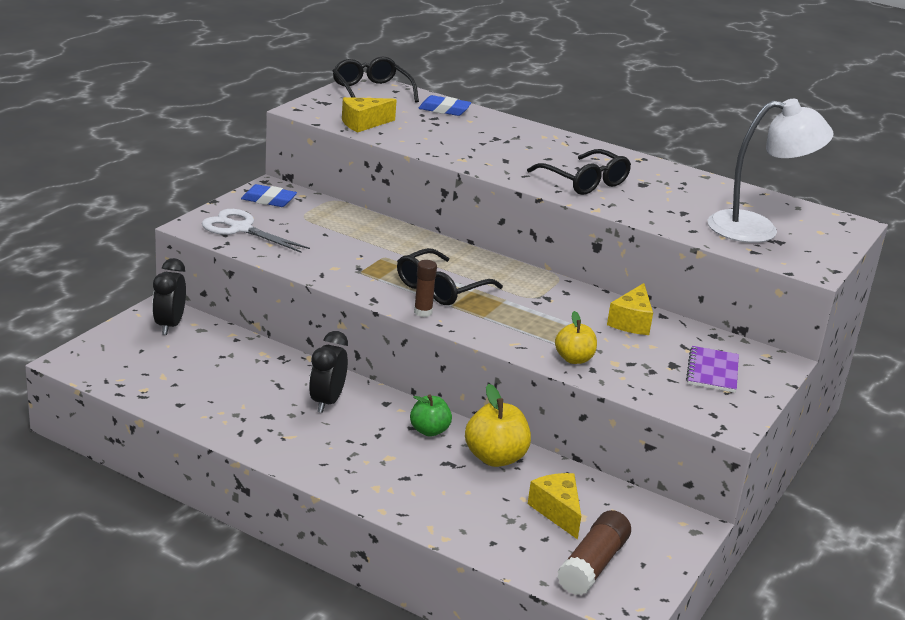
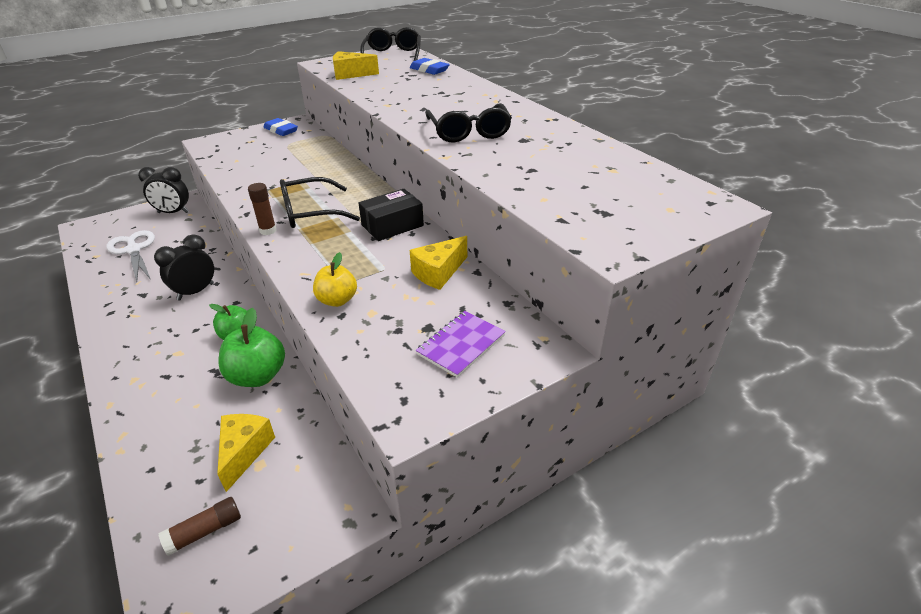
camera: 30 degrees right, 10 degrees up
black clock [152,258,186,335] -> black clock turned 120 degrees counterclockwise [138,167,189,213]
white scissors [202,209,310,253] -> white scissors moved to [106,230,155,282]
yellow apple [465,384,531,467] -> green apple [218,308,285,387]
brown glue stick [557,510,631,595] -> brown glue stick [158,497,241,556], size x0.62
white lamp [708,99,834,243] -> none
none -> black box [359,189,424,241]

